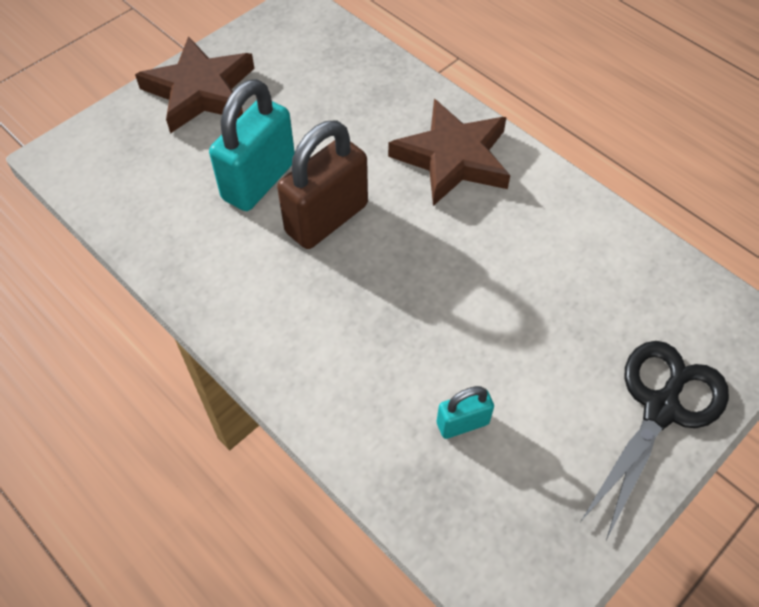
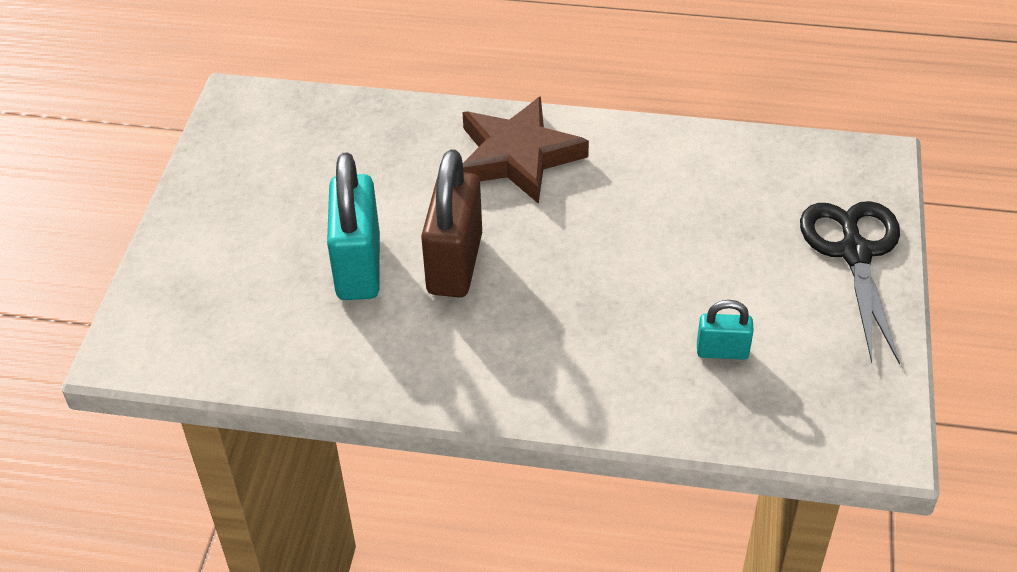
camera: 35 degrees left, 10 degrees down
brown star [135,36,255,134] -> none
turquoise padlock [437,386,494,439] -> turquoise padlock turned 60 degrees clockwise [697,300,754,359]

